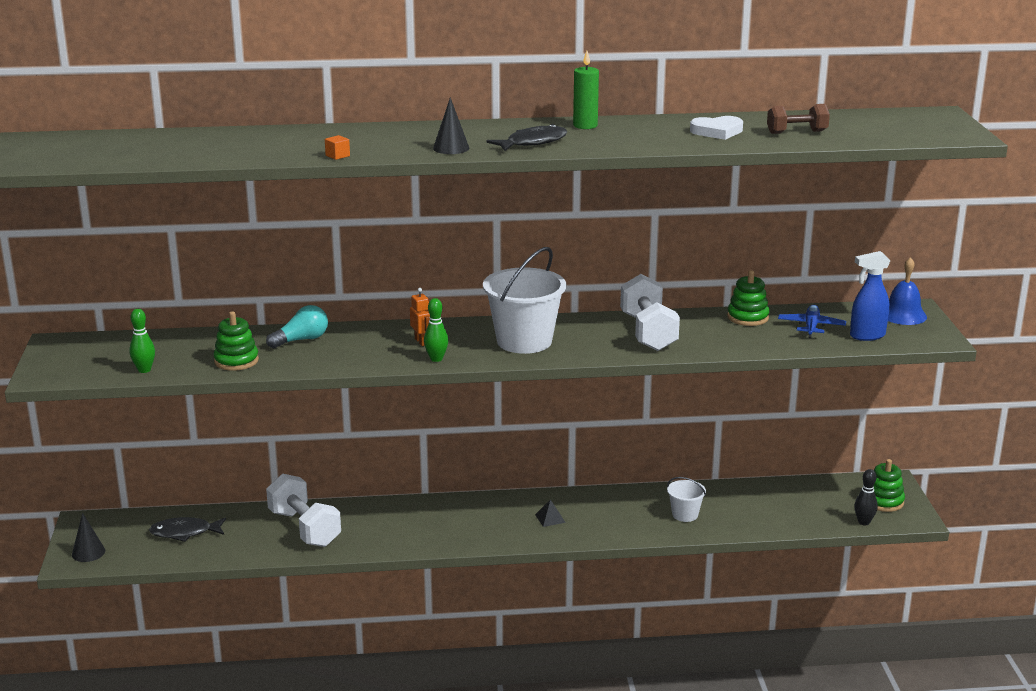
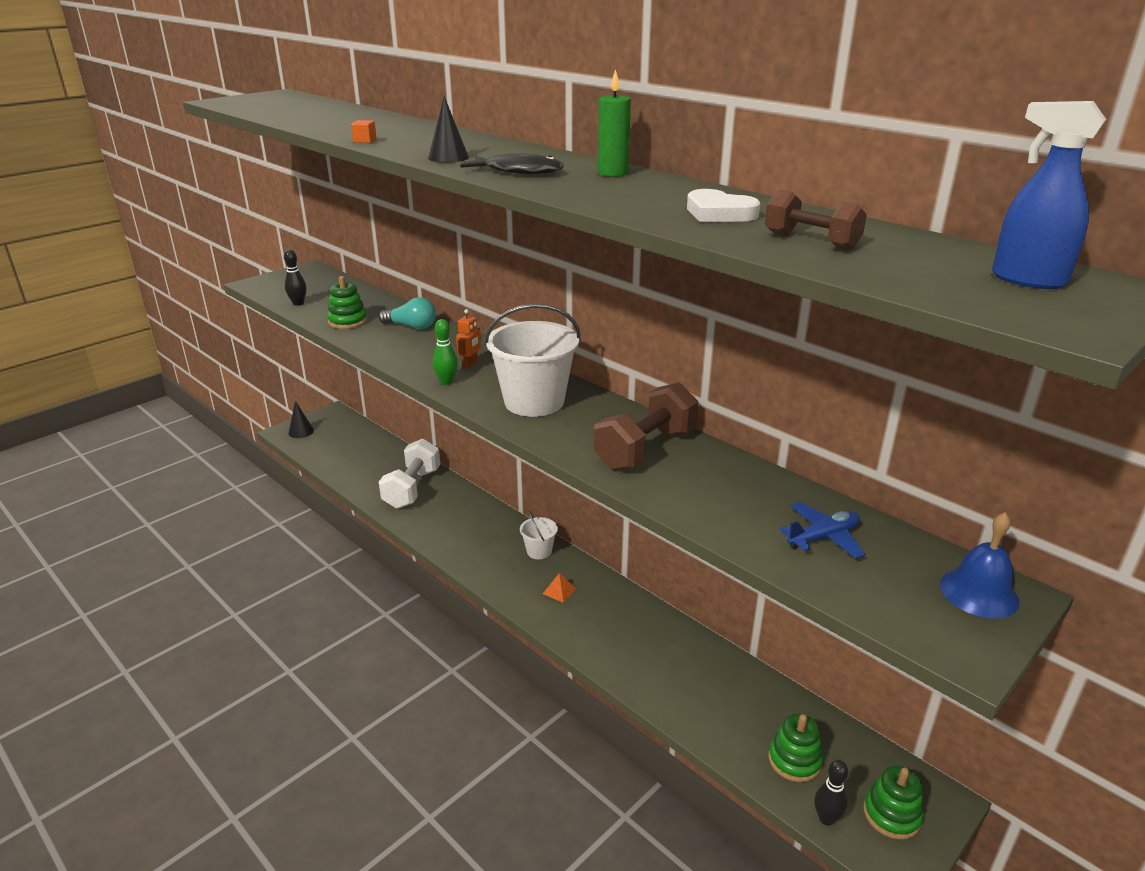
camera: 50 degrees right, 5 degrees up
green bowling pin [129,309,155,373] -> black bowling pin [284,250,306,306]
black fish [149,517,226,542] -> none
black pyramid [535,499,566,527] -> orange pyramid [543,573,576,603]
white dumbbell [620,274,680,351] -> brown dumbbell [594,382,698,471]
white bucket [667,477,706,522] -> white bucket moved to [520,511,558,559]
green stacking toy [727,270,769,326] -> green stacking toy moved to [768,714,823,782]
blue spray bottle [850,251,890,341] -> blue spray bottle moved to [992,101,1106,289]

